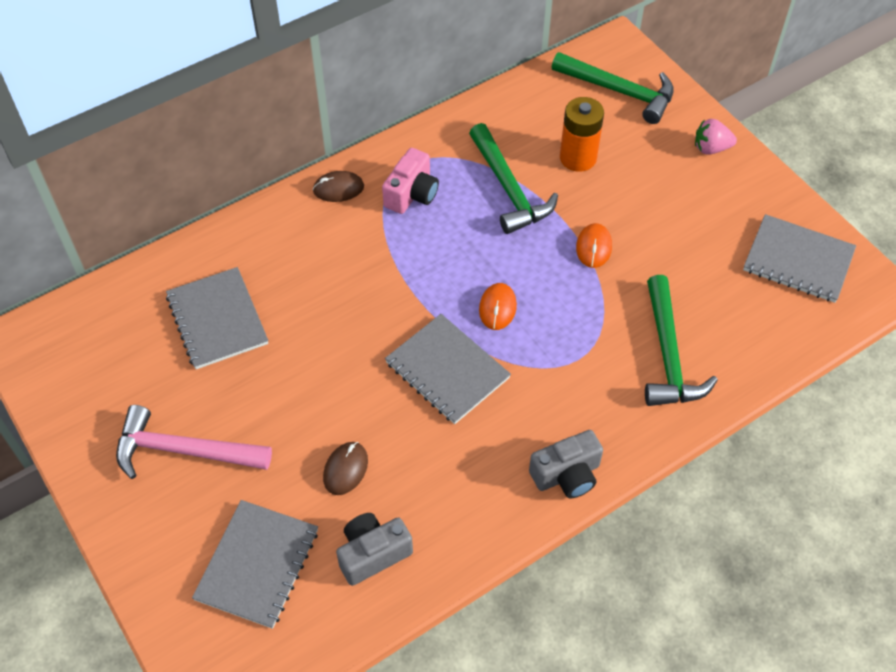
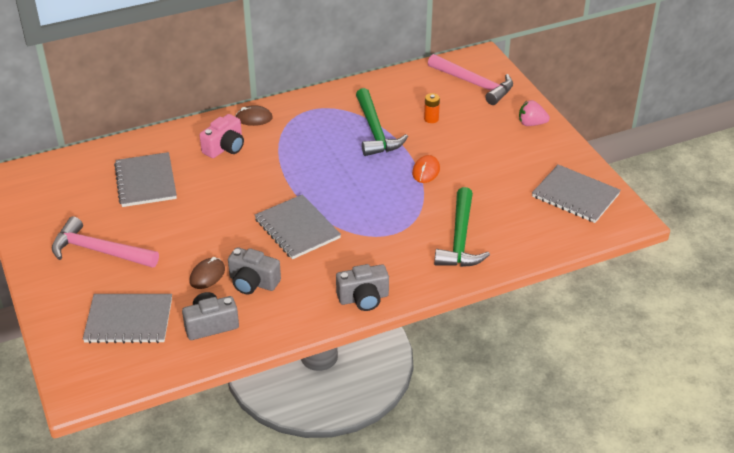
camera: 10 degrees right, 15 degrees down
grey notebook [192,500,318,629] -> grey notebook turned 60 degrees clockwise [83,294,172,343]
pink camera [382,148,439,214] -> pink camera moved to [199,114,244,158]
orange mouse [479,283,517,330] -> none
green hammer [552,52,674,124] -> pink hammer [428,54,513,105]
orange battery [560,97,604,172] -> orange battery [424,93,440,123], size x0.54
none -> grey camera [228,247,281,295]

